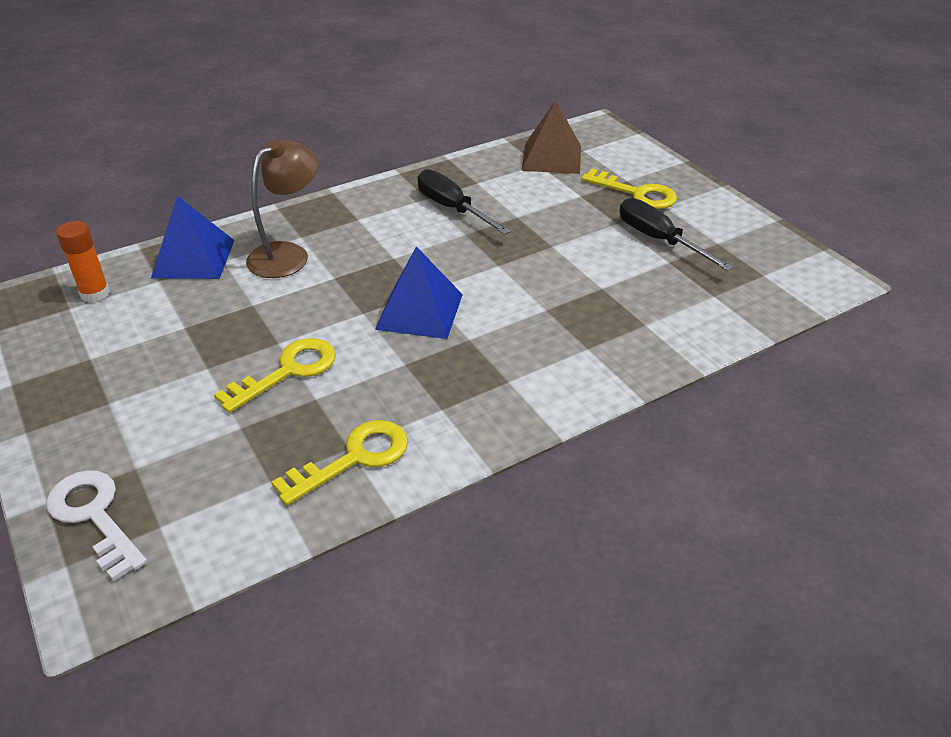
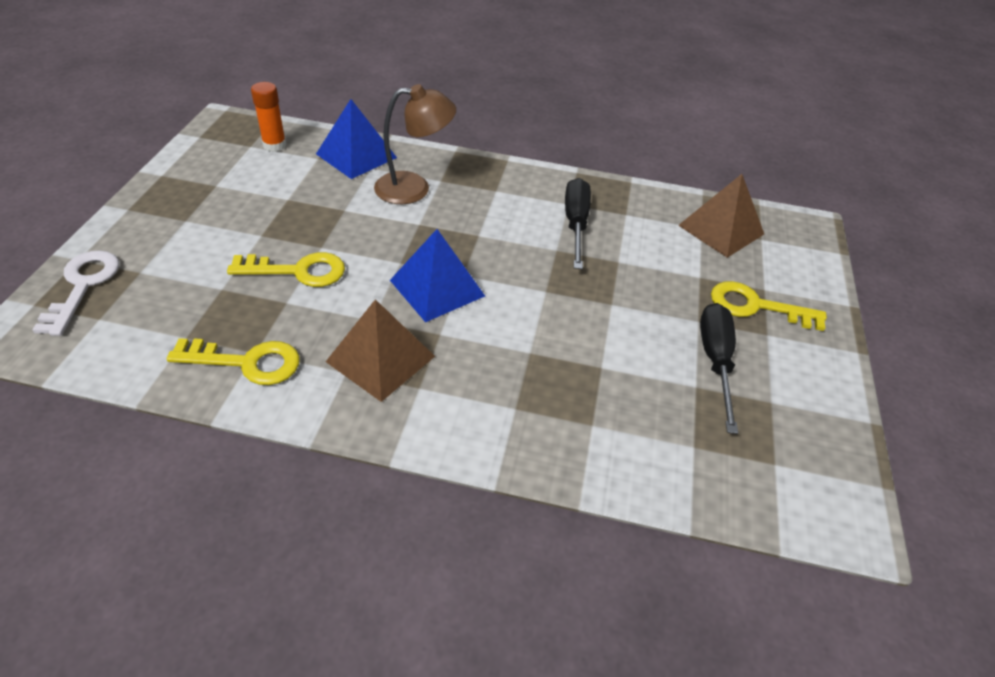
camera: 40 degrees right, 5 degrees up
yellow key [581,168,677,209] -> yellow key turned 120 degrees clockwise [711,281,827,331]
none -> brown pyramid [326,299,435,402]

